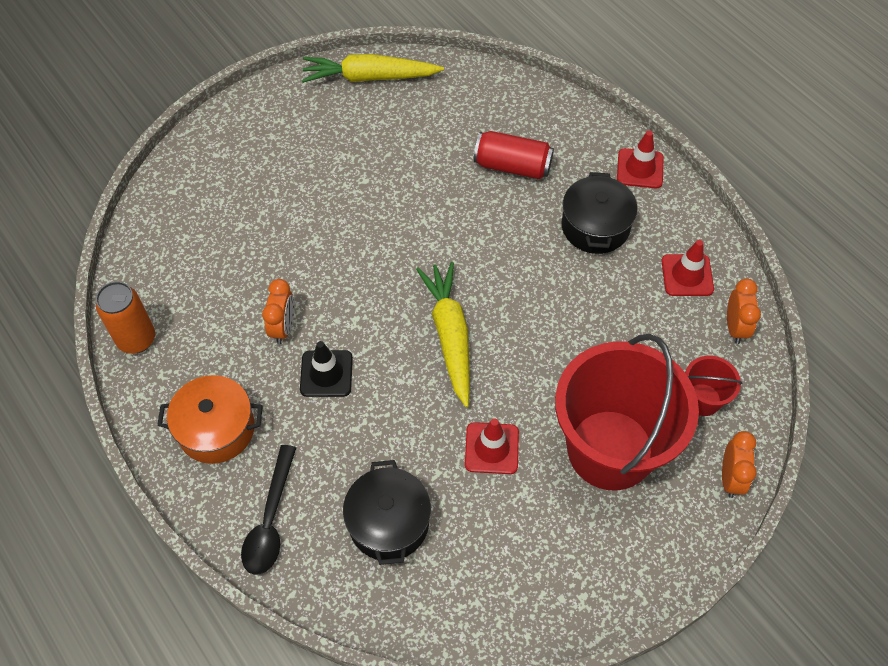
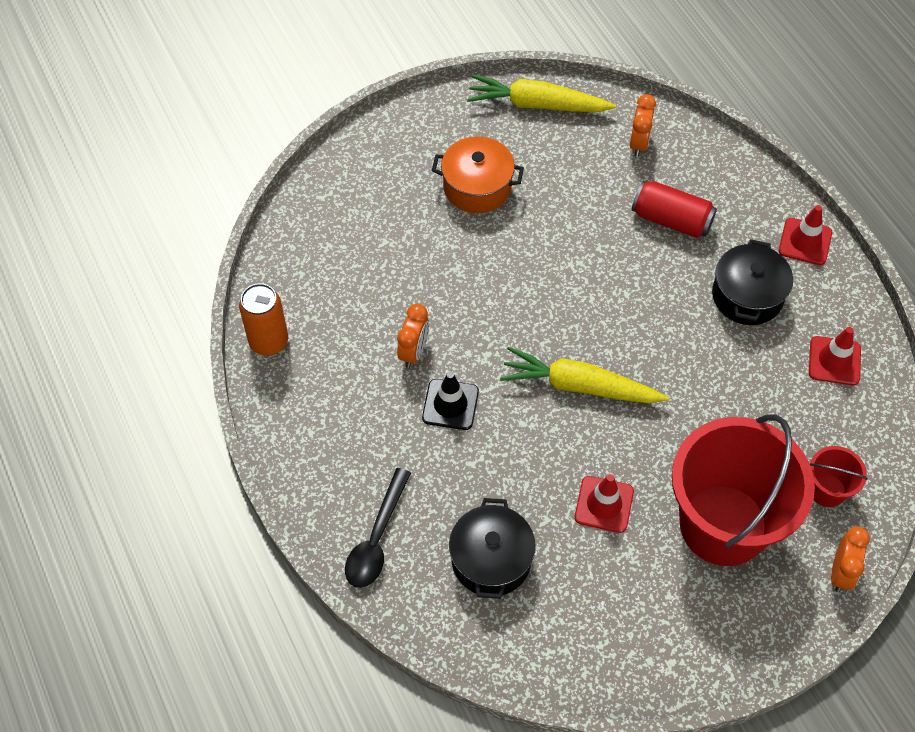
camera: 10 degrees right, 0 degrees up
orange pot [157,375,263,464] -> orange pot moved to [432,136,524,213]
yellow carrot [416,262,470,407] -> yellow carrot turned 75 degrees counterclockwise [500,347,669,403]
orange clock [727,278,761,344] -> orange clock moved to [630,94,656,157]

